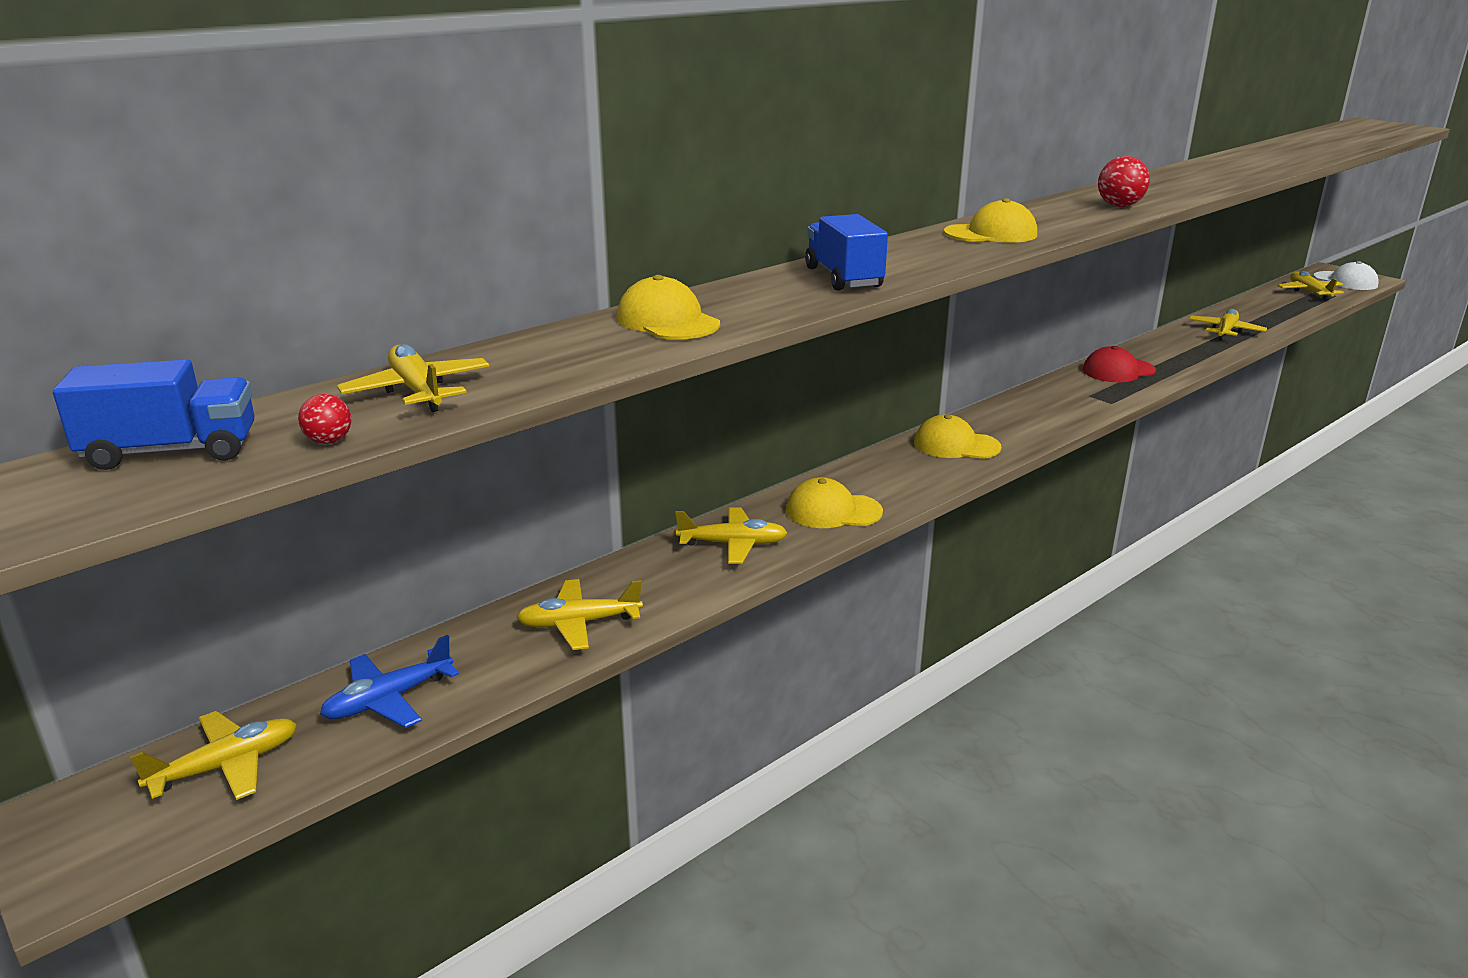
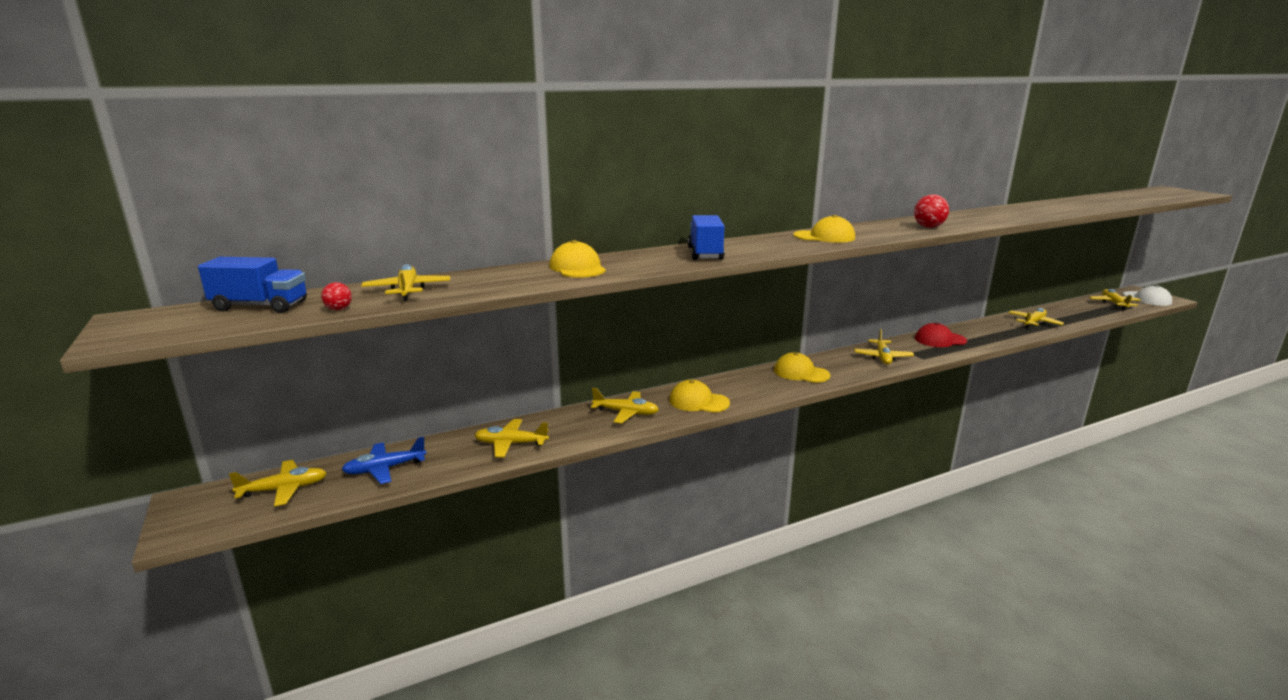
camera: 15 degrees right, 5 degrees down
none -> yellow plane [854,329,914,364]

